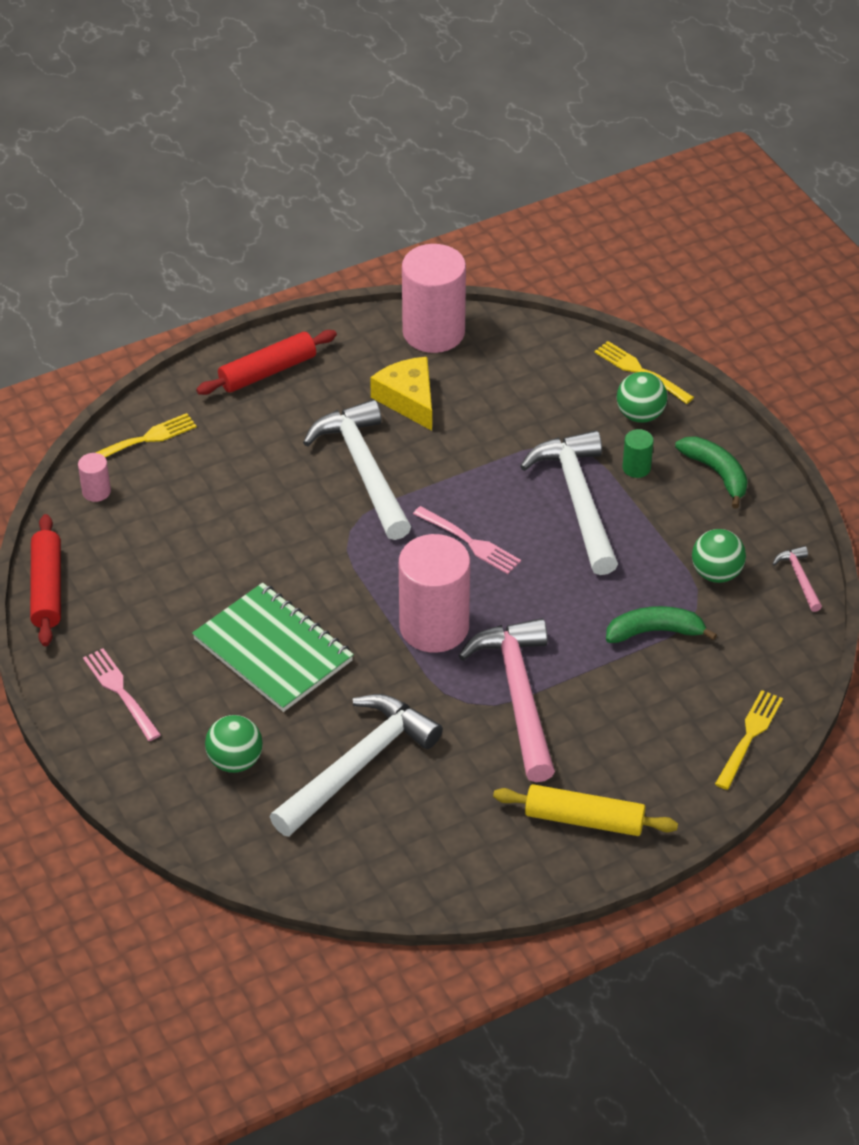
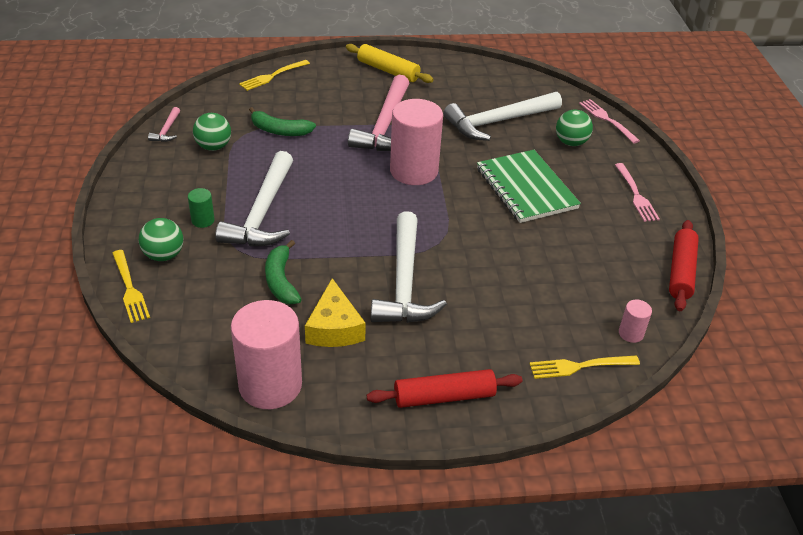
camera: 160 degrees left, 5 degrees down
pink fork [413,506,521,574] -> pink fork moved to [579,99,640,144]
green banana [675,436,748,509] -> green banana moved to [265,240,302,304]

